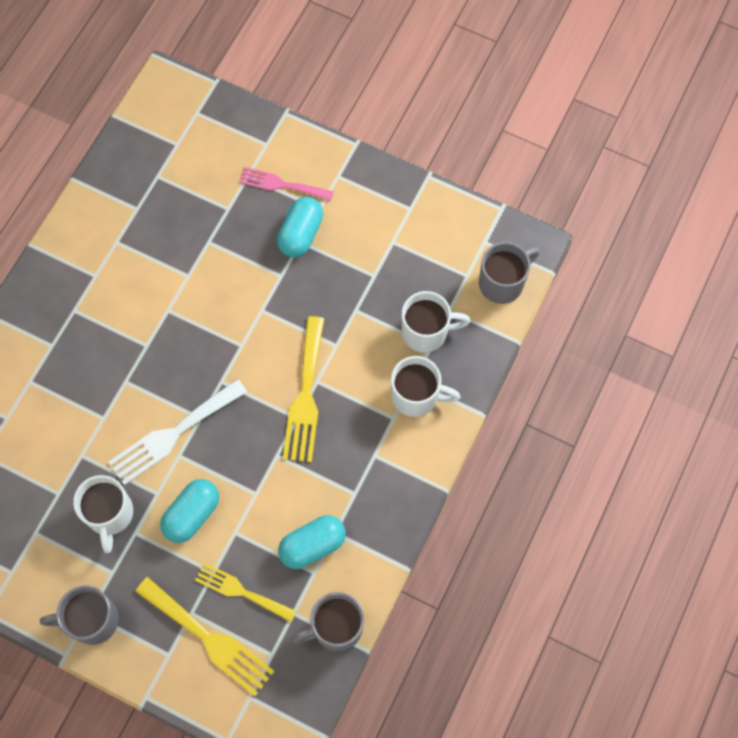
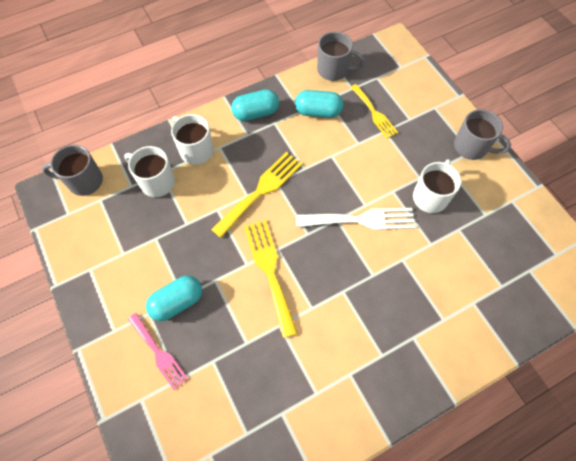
camera: 145 degrees left, 5 degrees down
yellow fork [135,577,275,696] -> yellow fork moved to [244,220,298,338]
turquoise capsule [160,479,219,543] -> turquoise capsule moved to [231,89,279,121]

